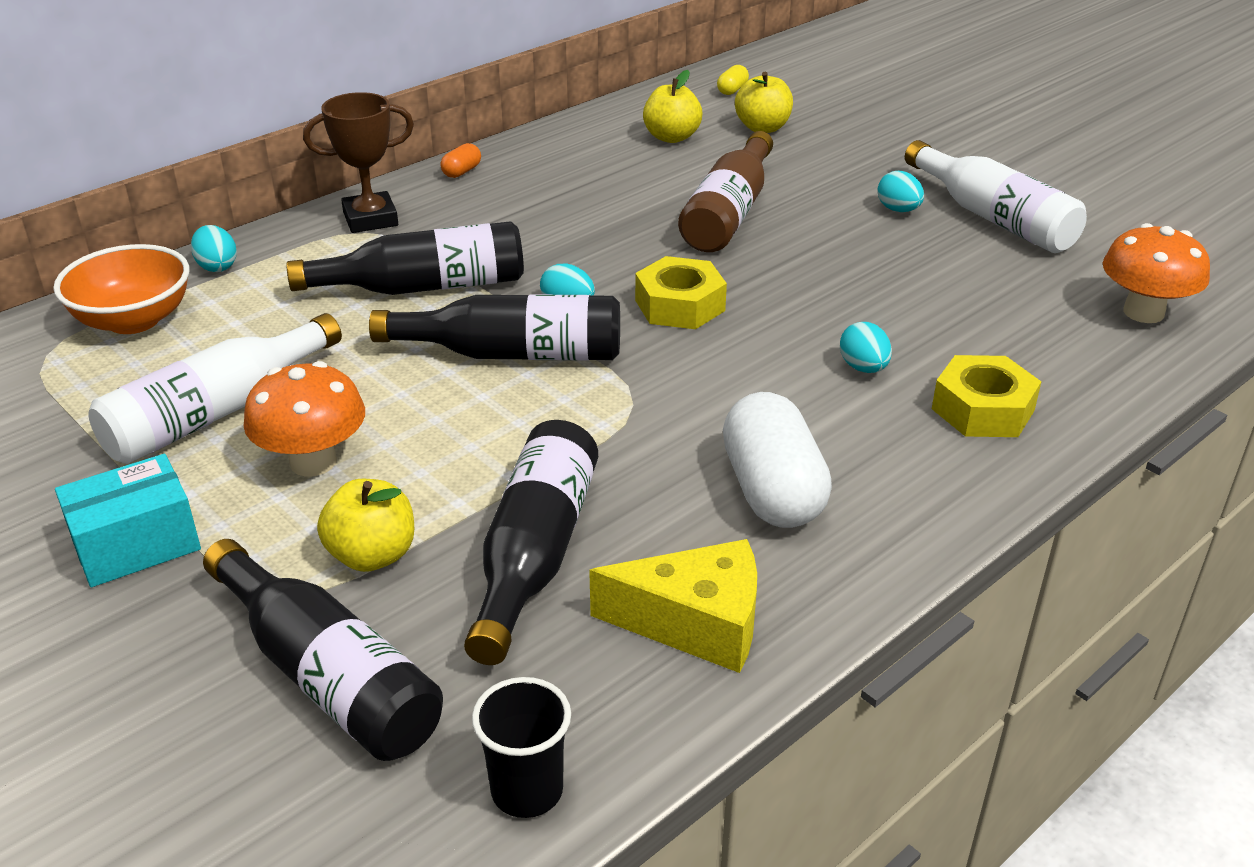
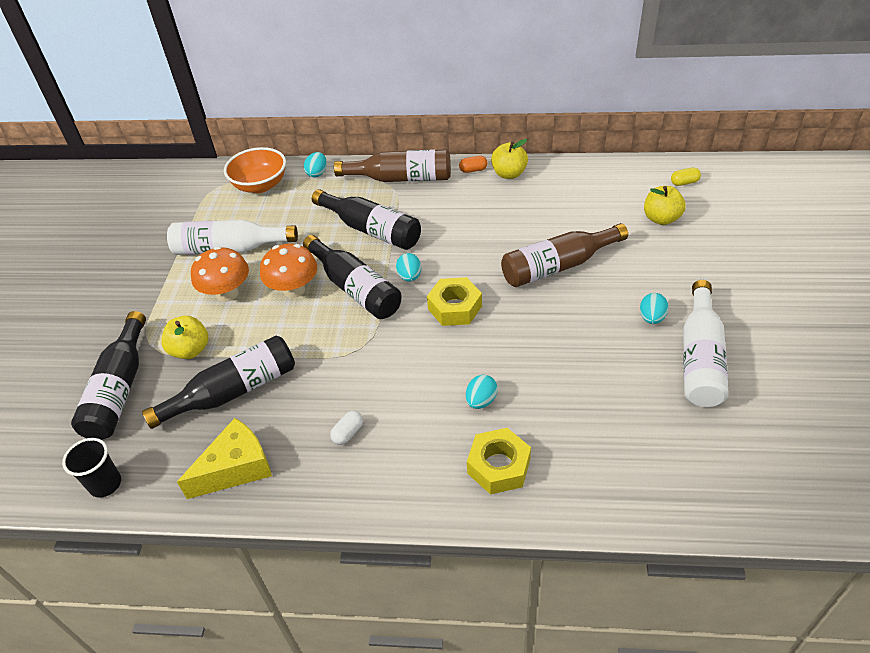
camera: 50 degrees right, 10 degrees up
turquoise box [55,454,201,587] -> none
brown trophy [303,92,414,233] -> brown bottle [334,149,451,182]
yellow cheese [589,539,757,673] -> yellow cheese turned 90 degrees counterclockwise [177,418,272,499]
yellow apple [643,70,703,143] -> yellow apple moved to [491,139,528,179]
white capsule [723,392,832,528] -> white capsule [330,411,363,445], size x0.43
orange mushroom [1103,223,1210,323] -> orange mushroom moved to [260,243,317,298]

